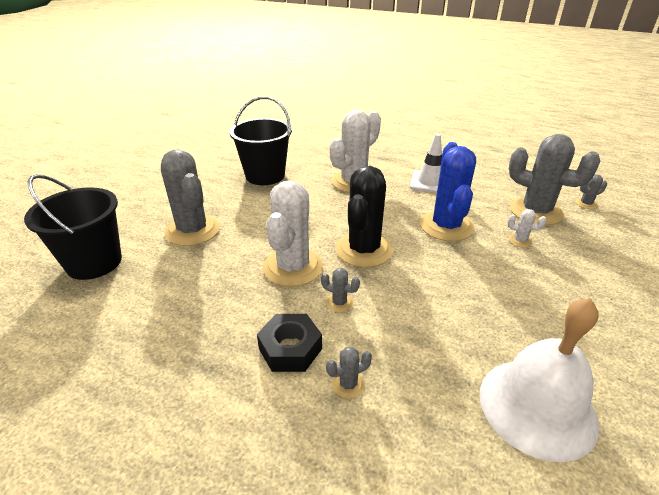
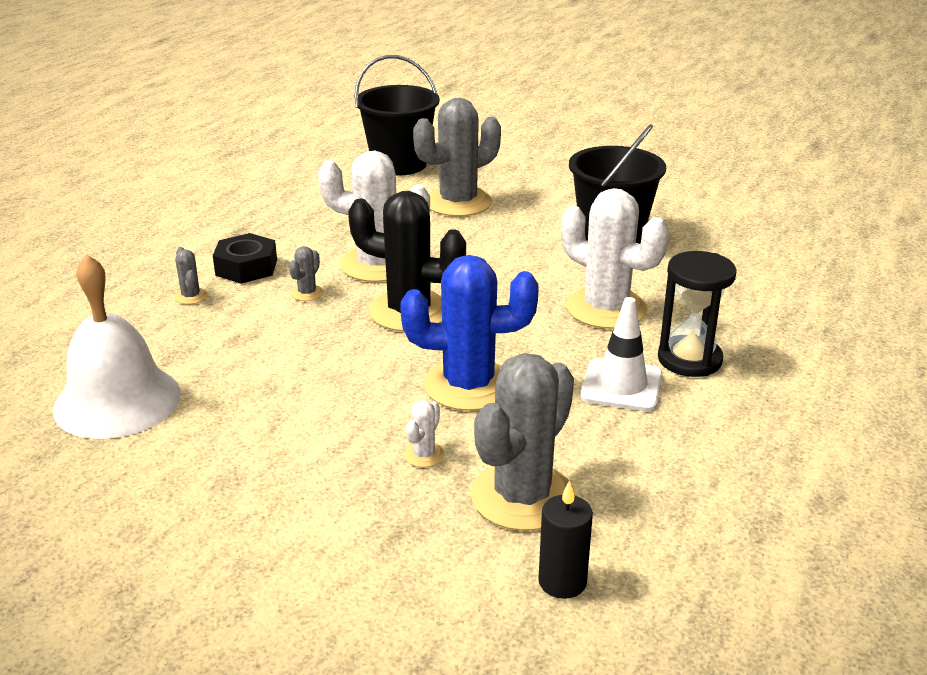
camera: 90 degrees right, 5 degrees down
grey cactus [575,174,607,209] -> black candle [538,480,593,599]
none -> black hourglass [658,251,737,377]

